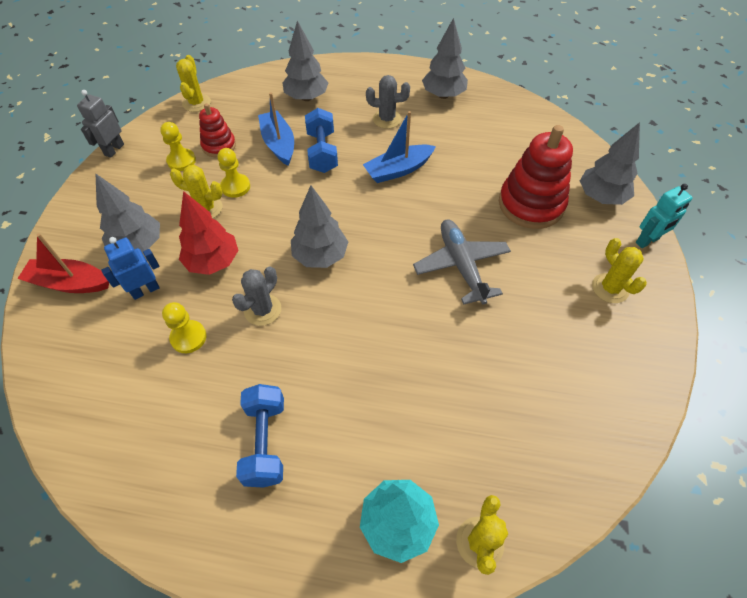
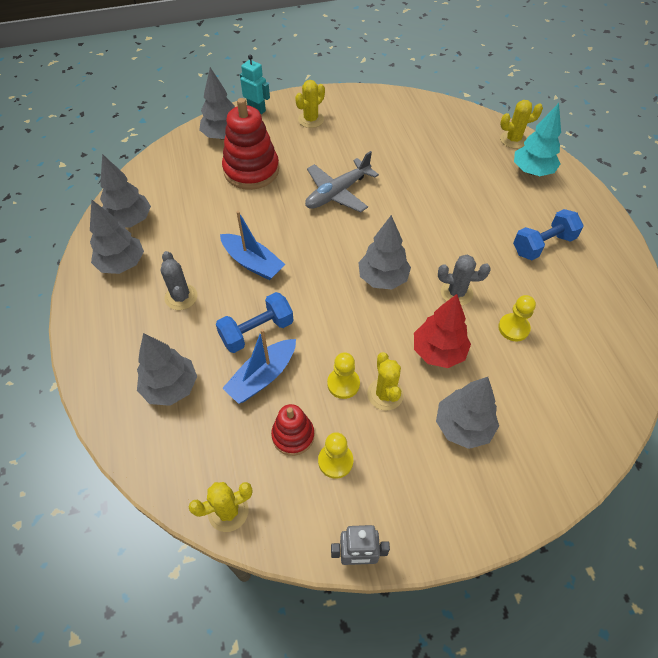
camera: 115 degrees left, 0 degrees up
red boat [17,233,109,293] -> none
blue robot [101,237,160,300] -> none
none -> grey tree [100,154,151,228]

